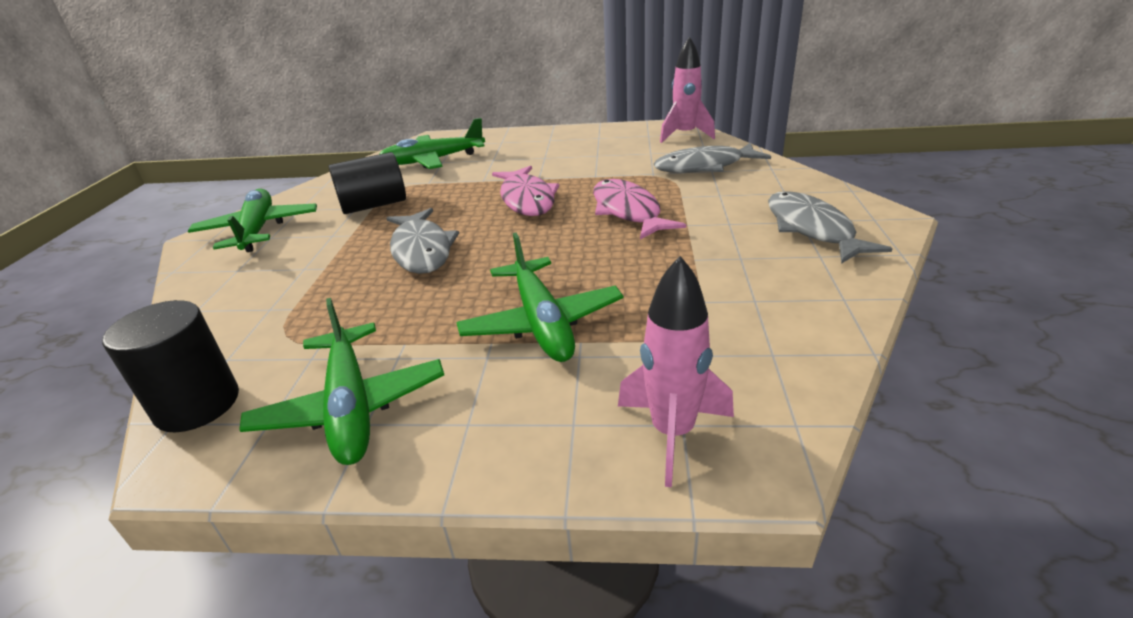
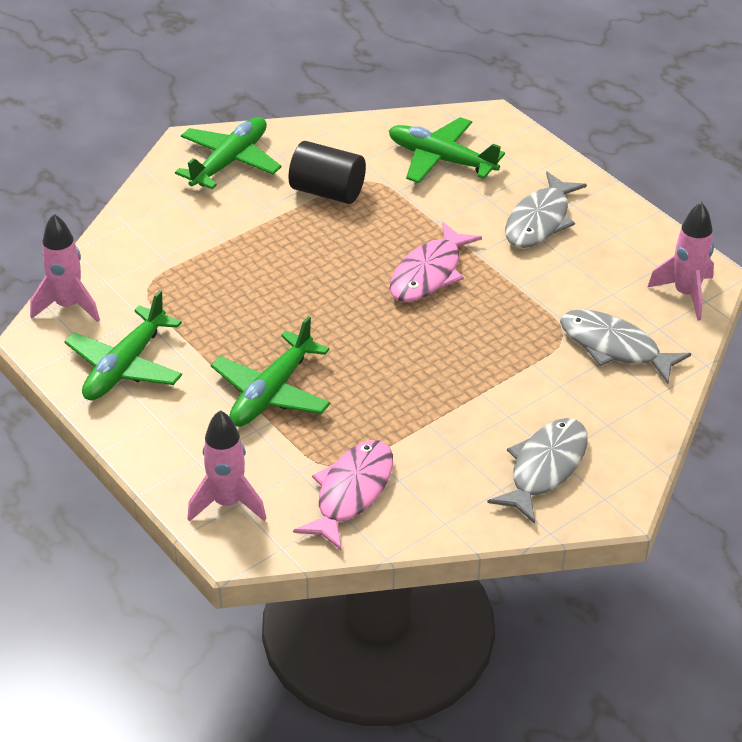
camera: 45 degrees right, 10 degrees up
black cylinder [102,300,239,432] -> pink rocket [30,214,100,322]
grey fish [386,208,459,274] -> grey fish moved to [505,171,587,248]
pink fish [593,179,686,240] -> pink fish moved to [293,440,393,551]

